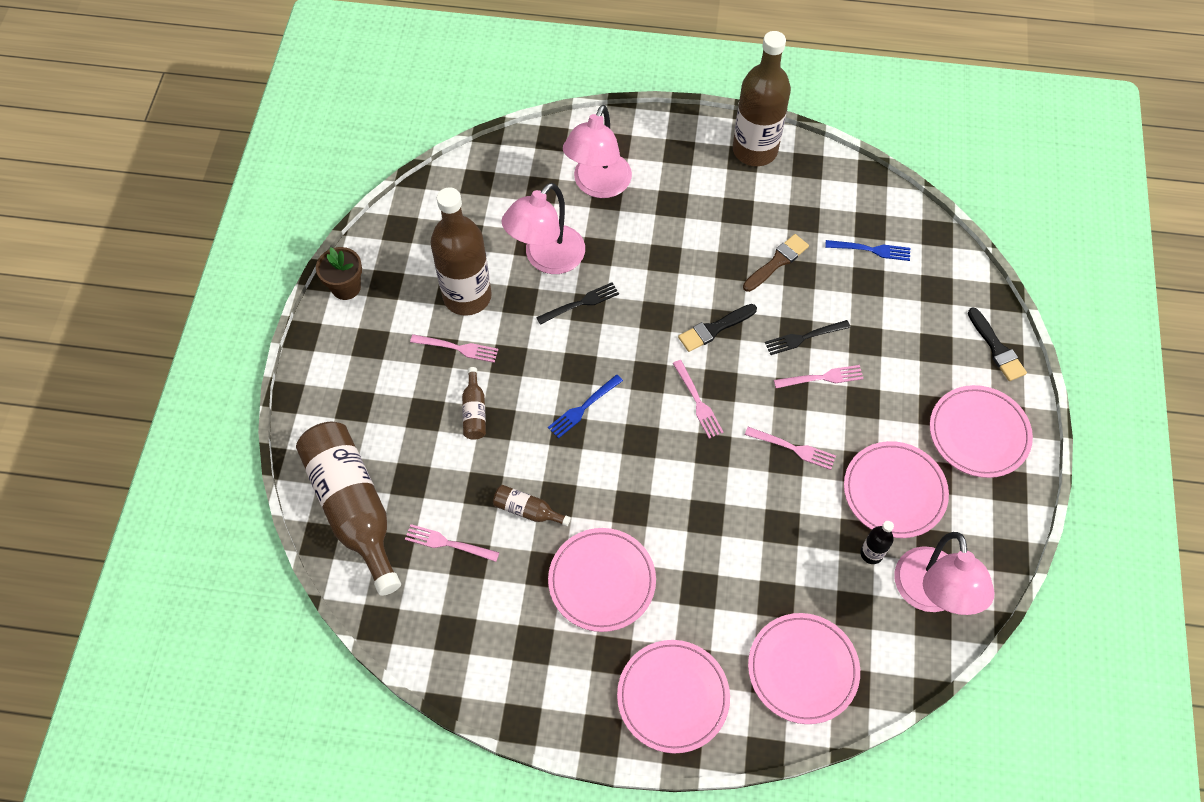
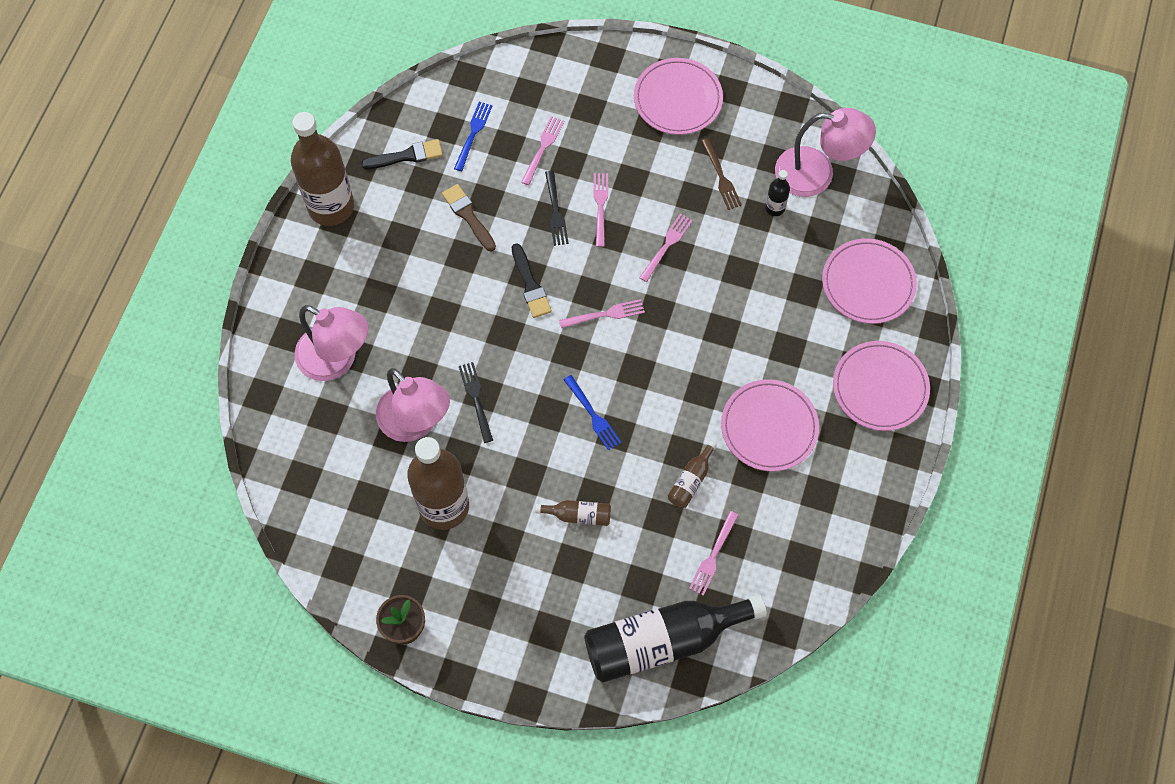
camera: 80 degrees left, 5 degrees up
brown bottle [296,422,401,596] -> black bottle [584,594,767,683]
pink fork [410,334,499,363] -> pink fork moved to [521,116,564,185]
pink plate [844,441,949,538] -> brown fork [701,138,742,210]
black brush [968,307,1027,381] -> black brush moved to [361,139,443,169]

